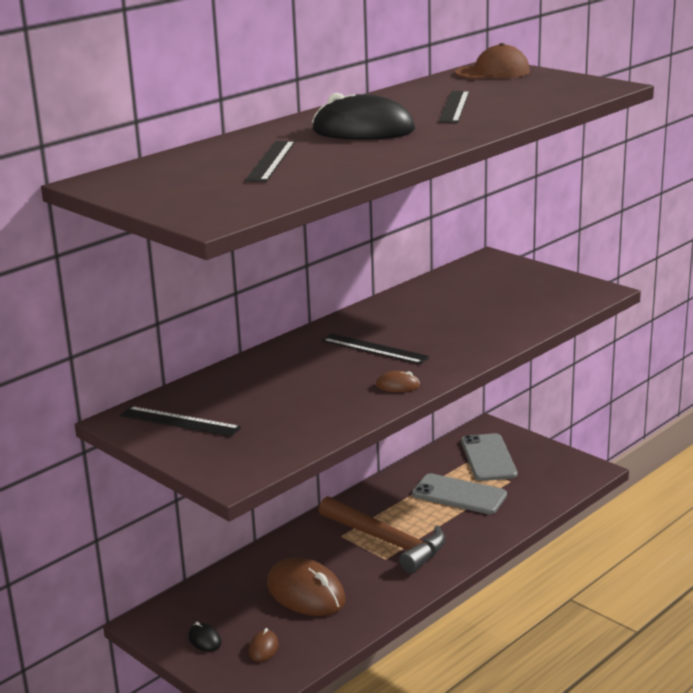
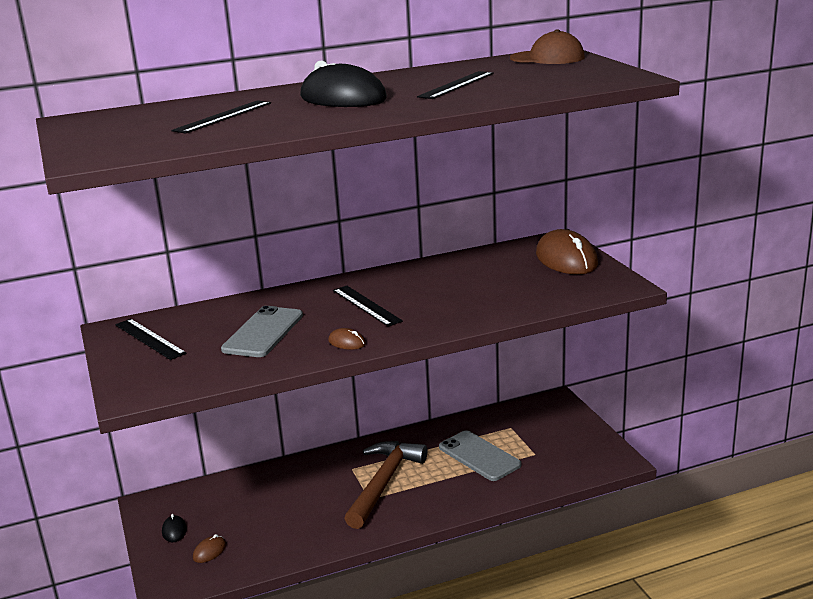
camera: 25 degrees right, 0 degrees up
brown mouse [267,557,346,616] -> brown mouse moved to [536,229,598,275]
brown hammer [319,496,445,573] -> brown hammer turned 135 degrees counterclockwise [344,441,427,529]
grey phone [461,433,517,481] -> grey phone moved to [221,306,303,357]

